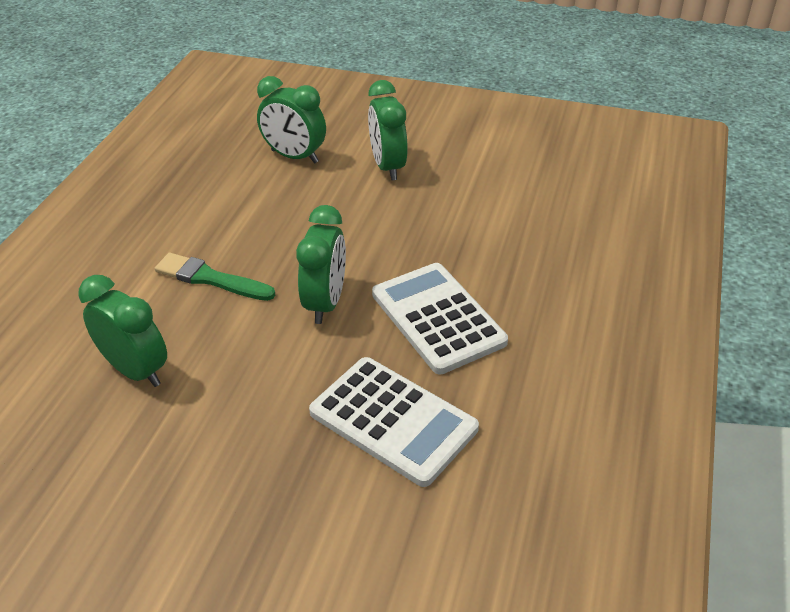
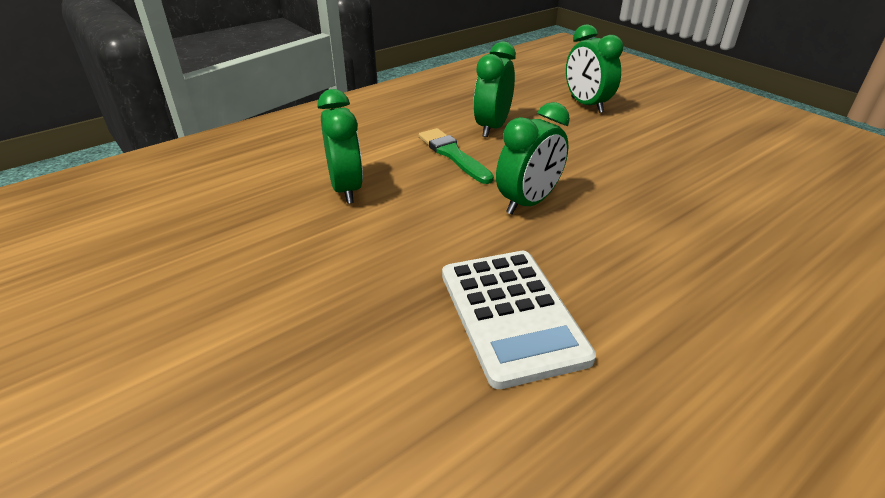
camera: 35 degrees right, 5 degrees down
green clock [368,80,408,181] -> green clock moved to [474,41,516,137]
white calculator [372,263,508,374] -> none

